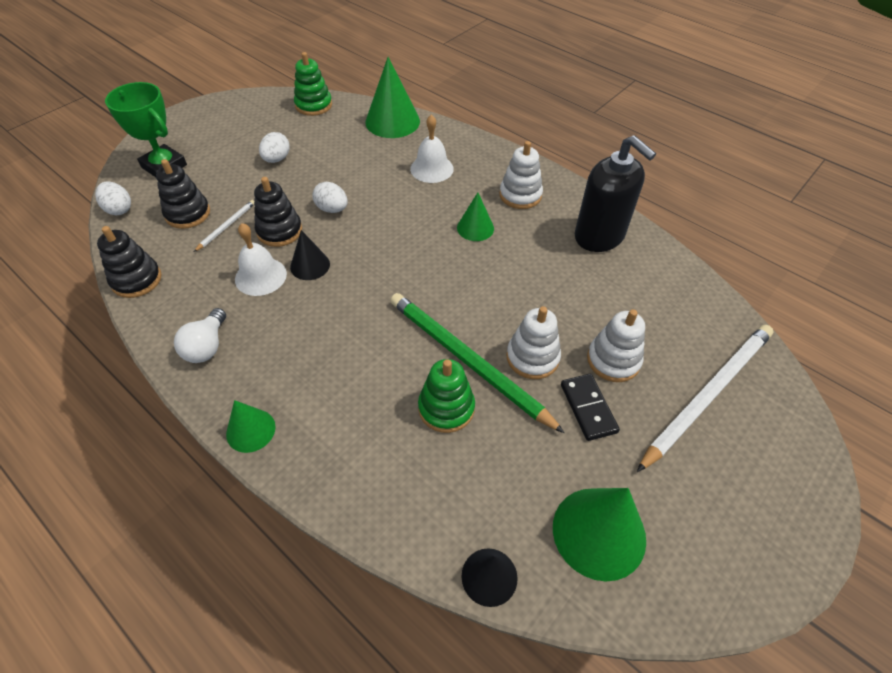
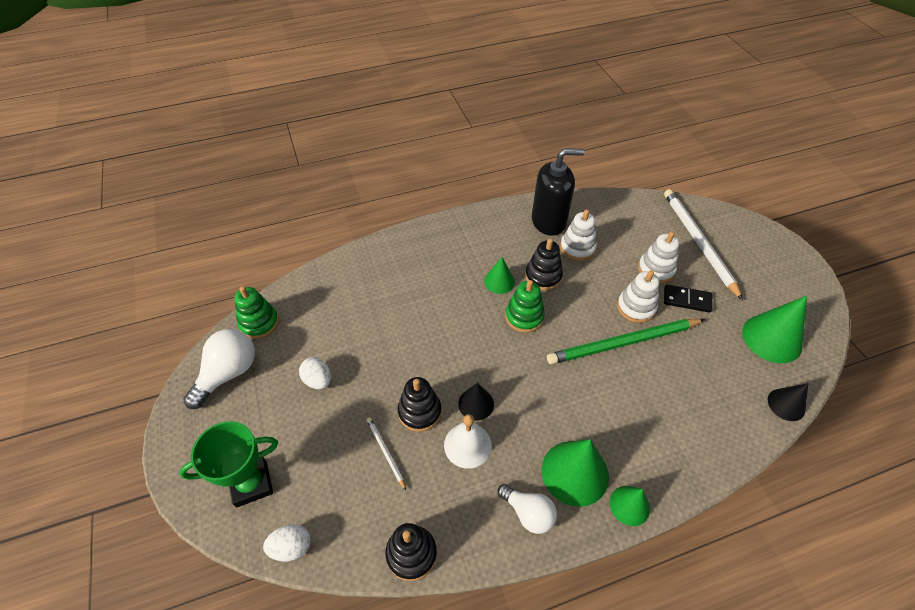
camera: 60 degrees left, 0 degrees up
black stacking toy [156,159,210,229] -> black stacking toy moved to [525,238,563,291]
white egg [312,182,348,213] -> none
green cone [365,57,420,138] -> green cone moved to [542,439,609,507]
white bell [410,115,454,183] -> none
green stacking toy [418,359,475,433] -> green stacking toy moved to [505,280,545,332]
white stacking toy [499,141,543,209] -> white stacking toy moved to [560,209,597,261]
none -> white light bulb [183,329,255,409]

